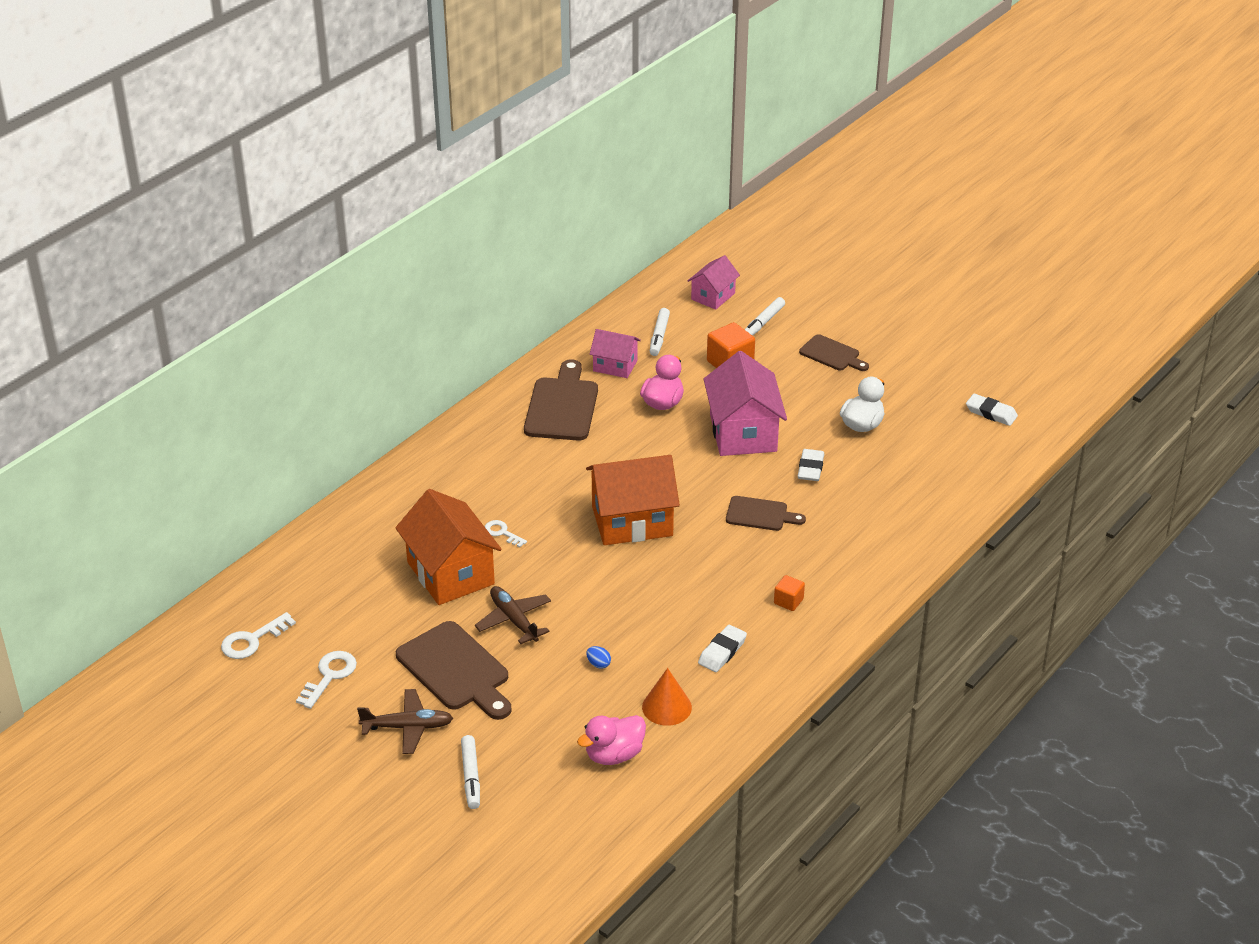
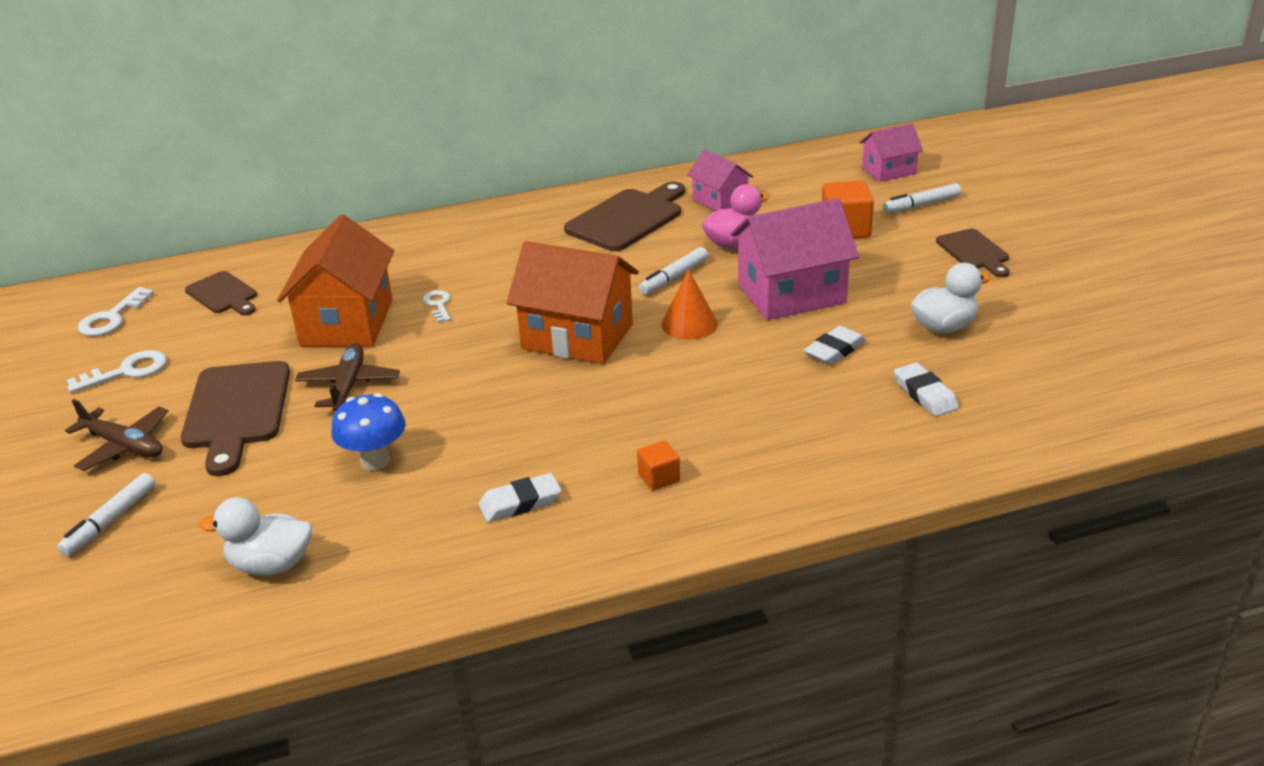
camera: 35 degrees right, 5 degrees down
white key [221,612,296,659] -> white key turned 60 degrees counterclockwise [78,287,154,336]
pink duck [577,715,646,765] -> white duck [199,497,312,575]
blue egg [586,646,611,669] -> blue mushroom [331,393,406,471]
orange cone [642,668,692,726] -> orange cone moved to [661,269,718,340]
white marker [650,308,670,356] -> white marker moved to [639,247,708,295]
pink house [704,351,787,456] -> pink house turned 45 degrees clockwise [730,198,859,320]
brown cutting board [726,496,806,531] -> brown cutting board moved to [185,271,257,315]
white eraser [966,394,1018,426] -> white eraser moved to [894,362,959,417]

